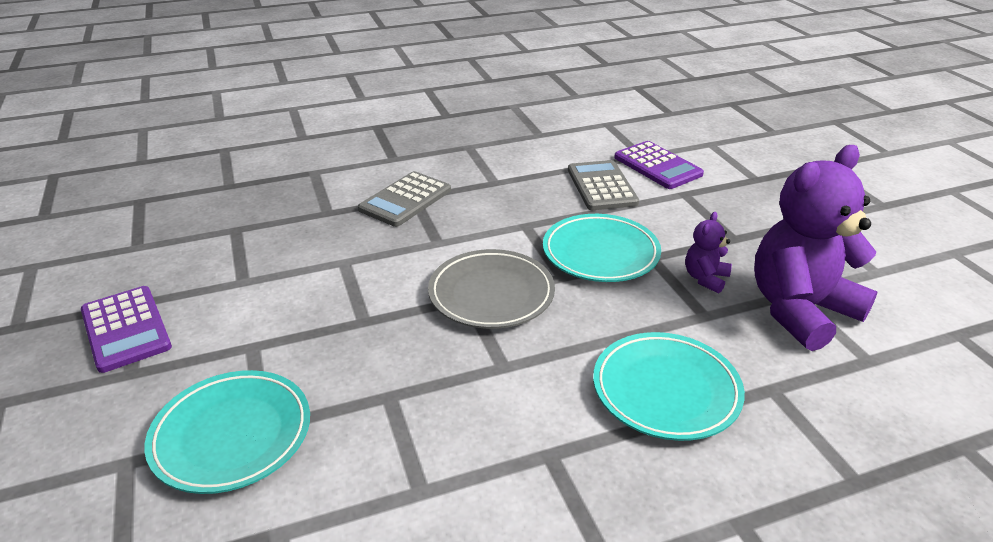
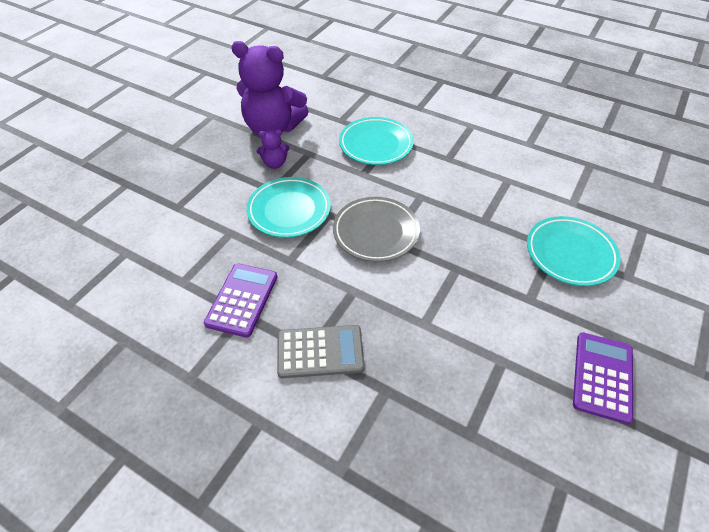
camera: 130 degrees left, 15 degrees up
grey calculator [568,160,639,210] -> none
purple calculator [614,141,704,189] -> purple calculator moved to [204,263,277,338]

